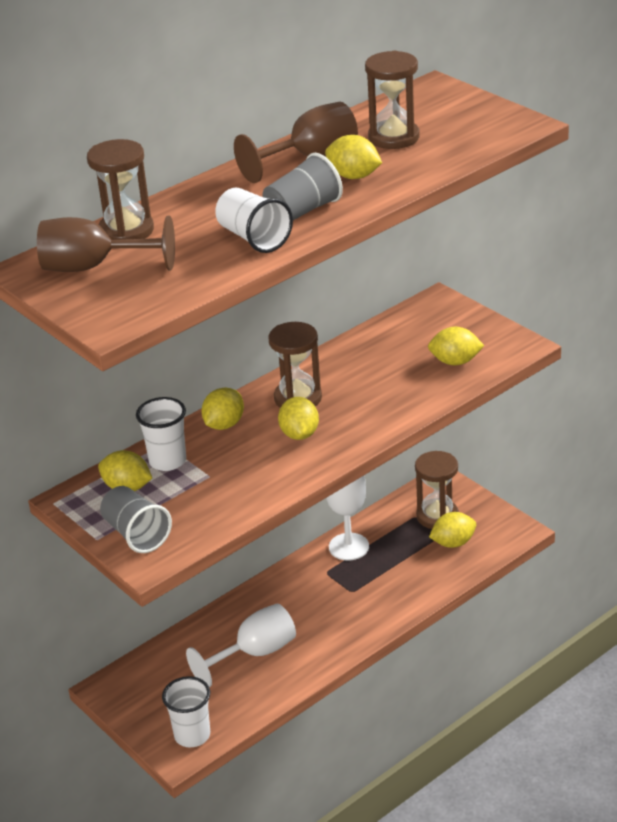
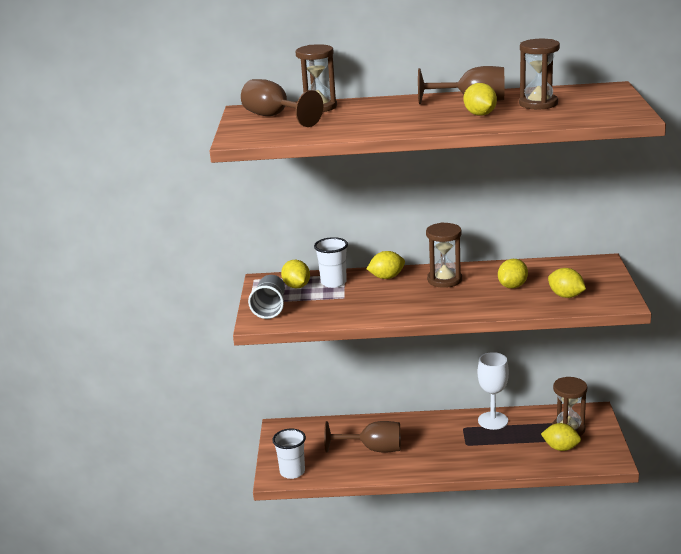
camera: 40 degrees right, 10 degrees down
white goblet [186,603,296,688] -> brown goblet [324,421,401,453]
white cup [215,188,293,253] -> none
grey cup [262,153,343,220] -> none
yellow lemon [278,397,319,440] -> yellow lemon moved to [498,259,528,288]

